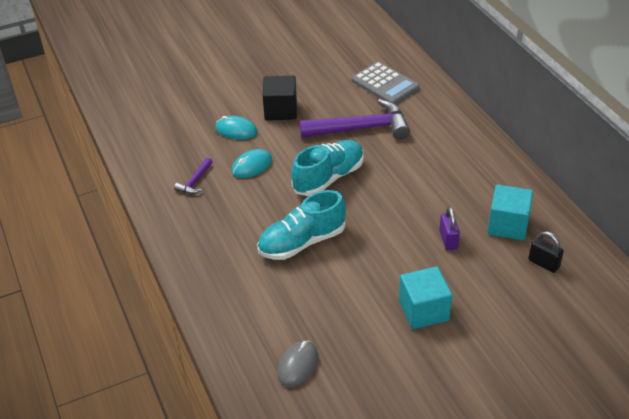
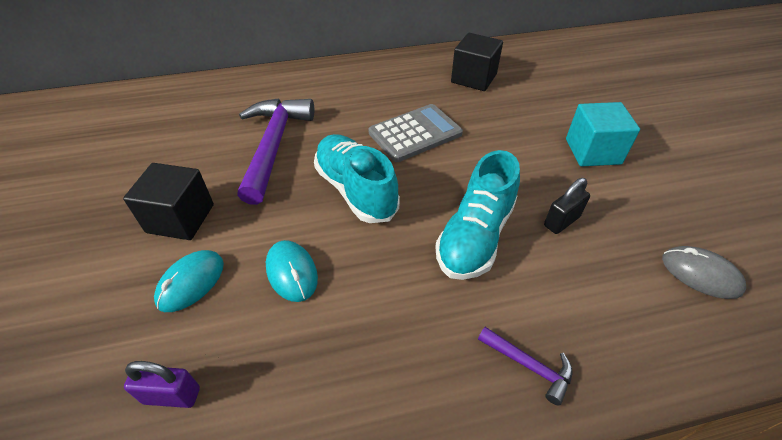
camera: 80 degrees left, 5 degrees up
purple hammer [174,158,213,194] -> purple hammer moved to [478,327,572,406]
turquoise shoe [257,190,346,260] -> turquoise shoe turned 45 degrees clockwise [435,150,520,280]
grey calculator [351,62,420,104] -> grey calculator moved to [368,104,463,162]
purple padlock [439,207,460,250] -> purple padlock moved to [124,361,200,408]
turquoise cube [488,184,533,240] -> black cube [451,33,503,91]
black padlock [528,231,564,273] -> black padlock moved to [544,178,590,234]

